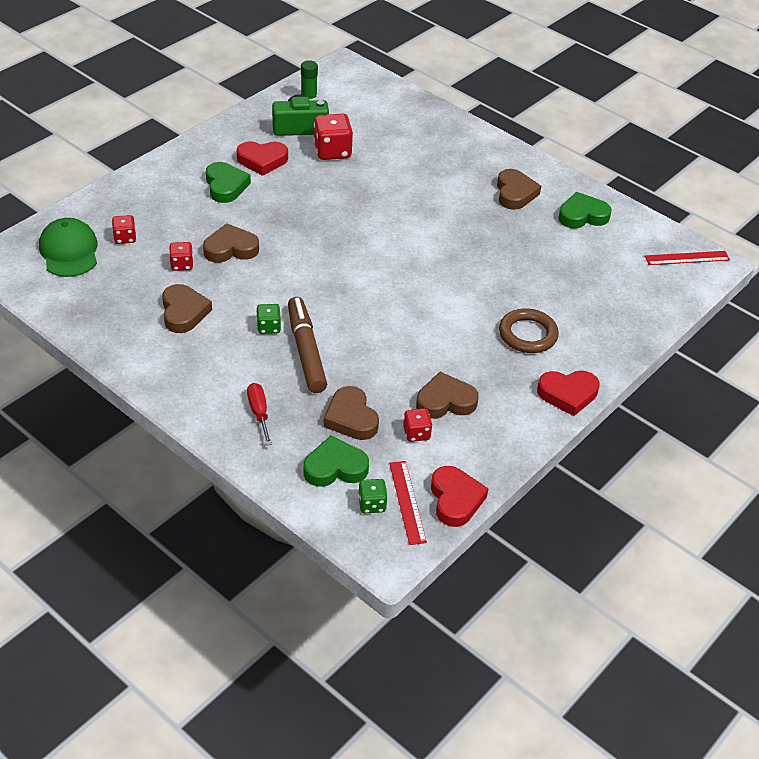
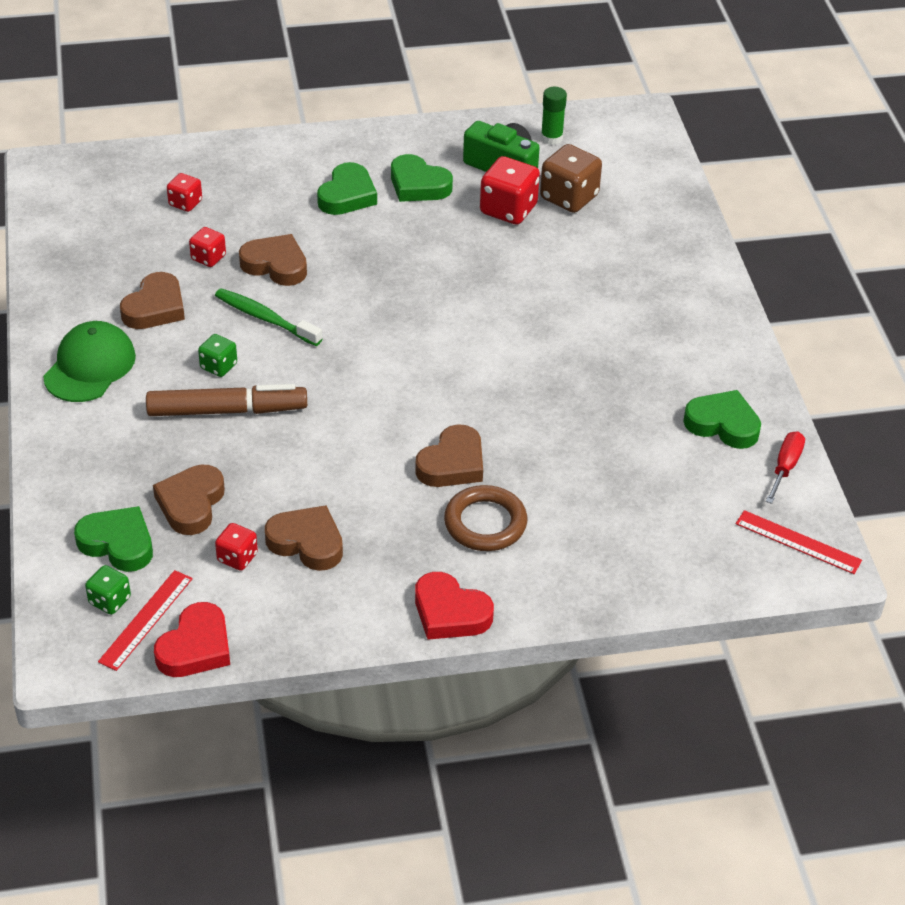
camera: 40 degrees right, 0 degrees up
green cap [39,218,98,277] -> green cap moved to [43,321,136,402]
red heart [237,141,288,176] -> green heart [391,154,453,202]
red screwdriver [247,383,272,445] -> red screwdriver moved to [766,431,805,504]
brown marker [288,297,327,393] -> brown marker turned 60 degrees clockwise [146,384,307,416]
brown heart [497,169,541,210] -> brown heart moved to [415,424,483,487]
none -> green toothbrush [215,288,322,346]
none -> brown dice [540,144,602,213]

